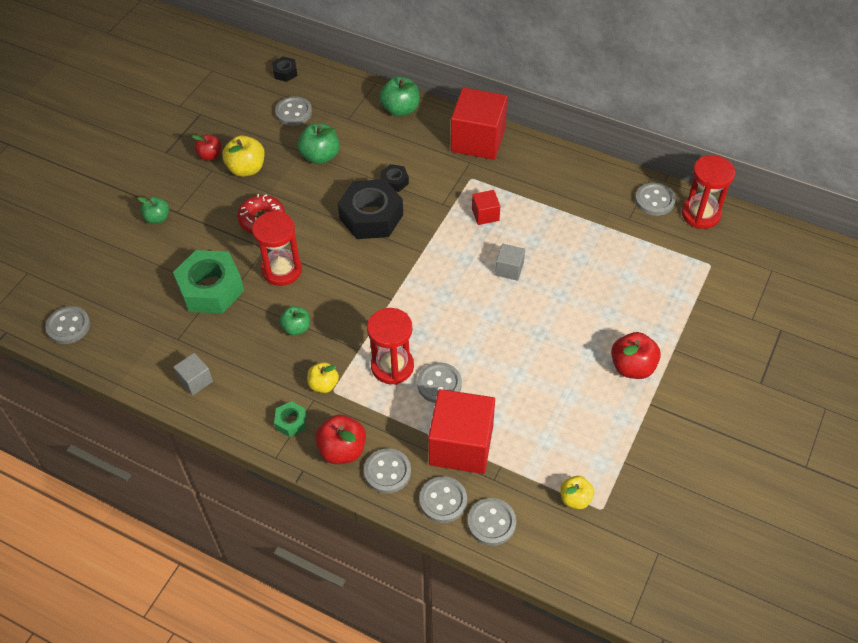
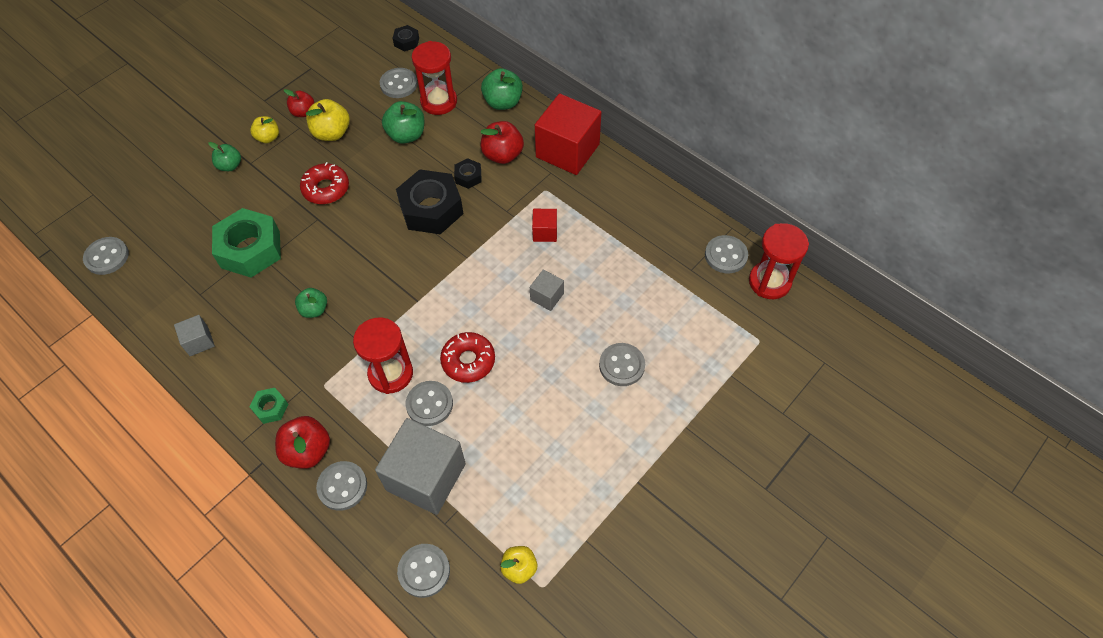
camera: 15 degrees right, 5 degrees up
red hourglass [252,211,302,286] -> red hourglass moved to [412,41,457,115]
yellow apple [307,362,339,393] -> yellow apple moved to [250,116,279,143]
grey button [419,476,467,523] -> grey button moved to [599,343,645,386]
red cube [428,389,495,474] -> grey cube [375,418,466,515]
red apple [611,332,661,379] -> red apple moved to [480,121,524,164]
none -> red donut [440,332,495,383]

